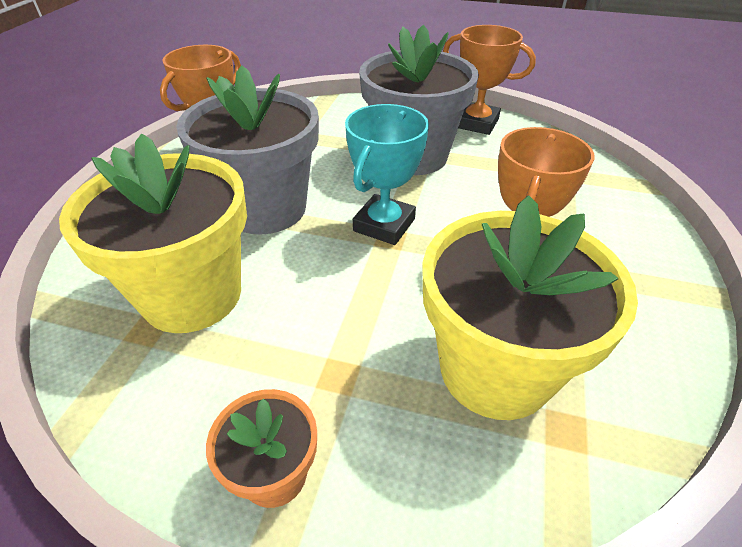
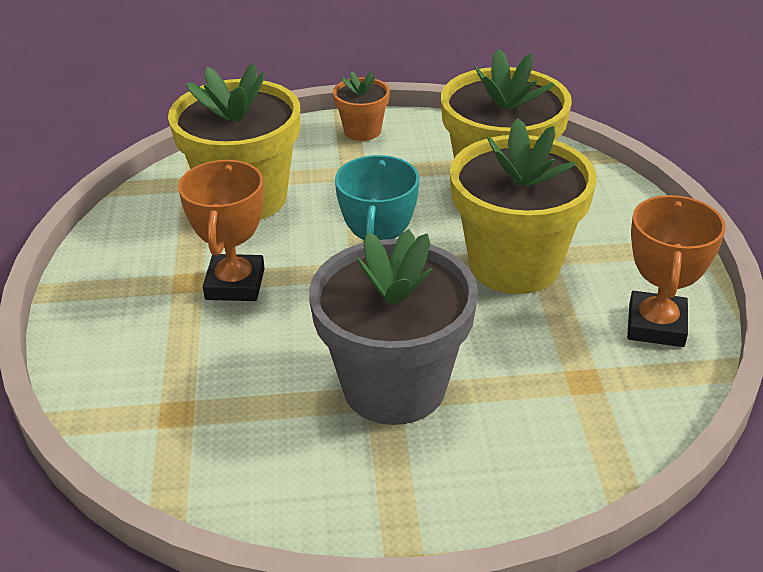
camera: 160 degrees right, 5 degrees down
grey flower pot [176,66,319,235] -> yellow flower pot [450,118,596,294]
orange trophy [443,25,536,135] -> none

